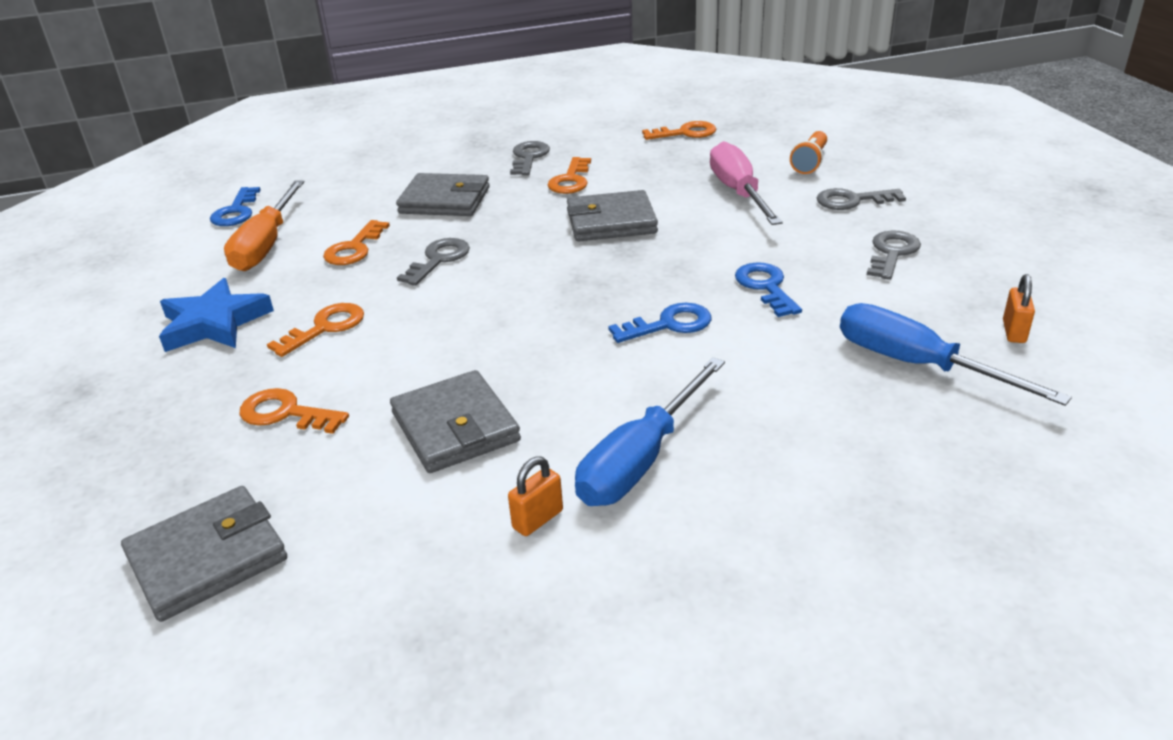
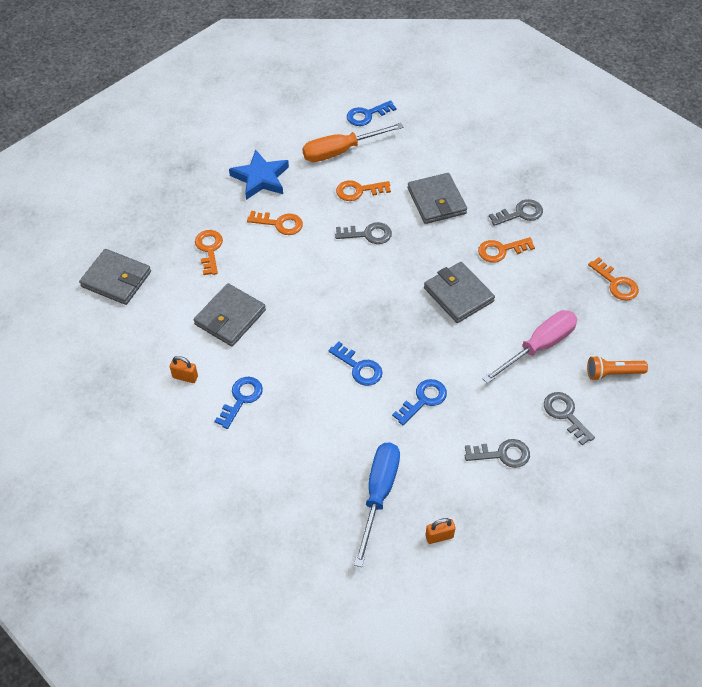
camera: 60 degrees right, 20 degrees up
blue screwdriver [575,357,725,506] -> blue key [214,377,263,429]

